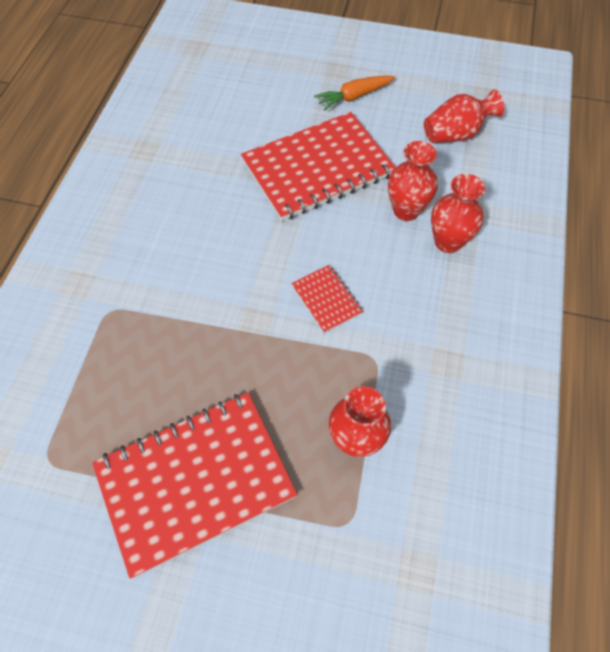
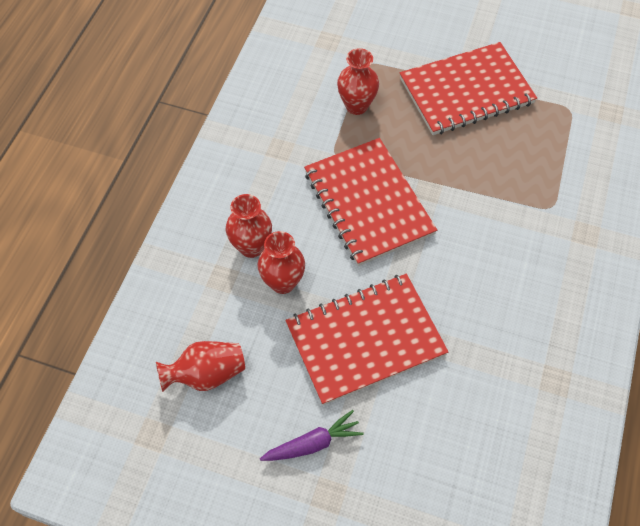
camera: 175 degrees left, 0 degrees up
red notebook [291,265,363,333] -> red notebook [304,138,437,266], size x2.26
orange carrot [314,75,395,111] -> purple carrot [260,410,364,461]

